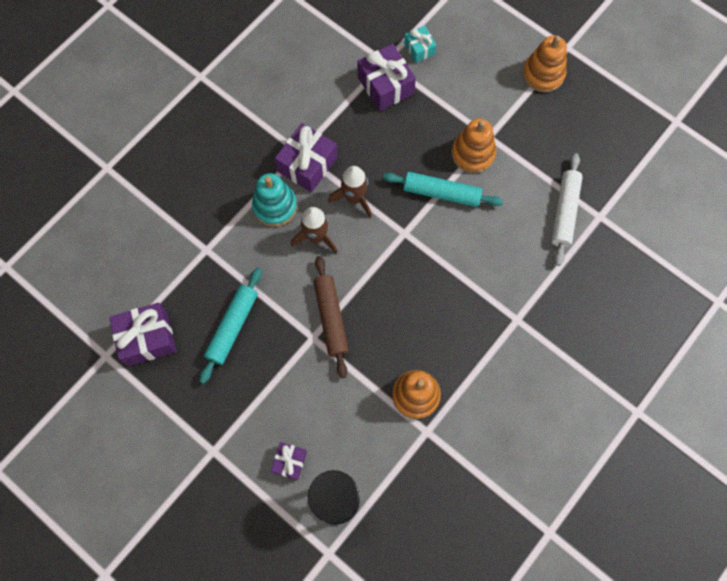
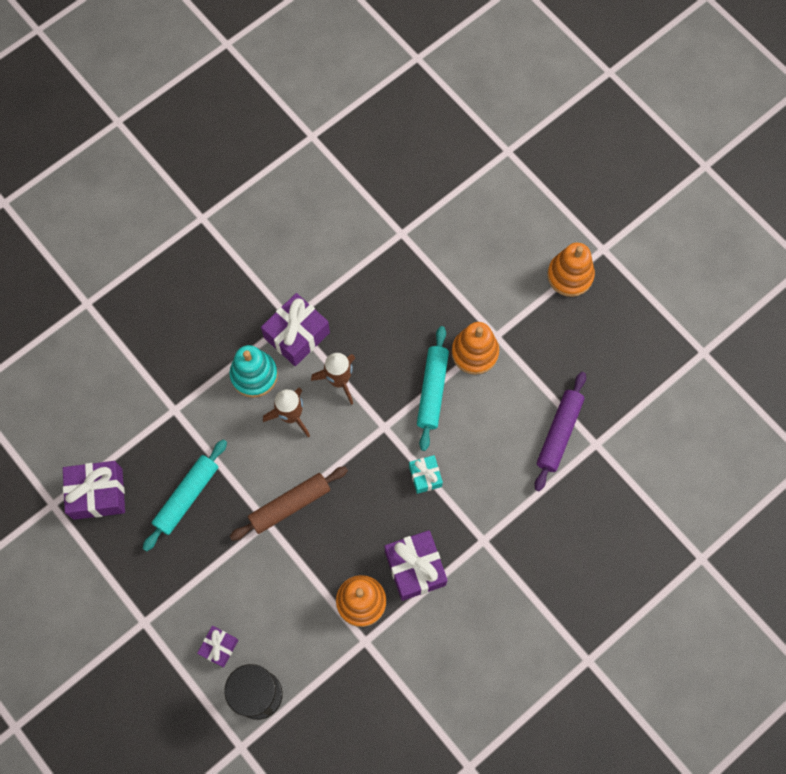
camera: 10 degrees right, 0 degrees up
brown rolling pin [314,256,349,378] -> brown rolling pin turned 60 degrees clockwise [230,466,348,541]
purple gift [358,44,416,111] -> purple gift moved to [385,530,448,601]
turquoise rolling pin [383,172,503,207] -> turquoise rolling pin turned 75 degrees clockwise [417,326,449,451]
turquoise gift [404,26,436,63] -> turquoise gift moved to [409,455,443,494]
white rolling pin [552,153,583,266] -> purple rolling pin [535,372,586,491]

